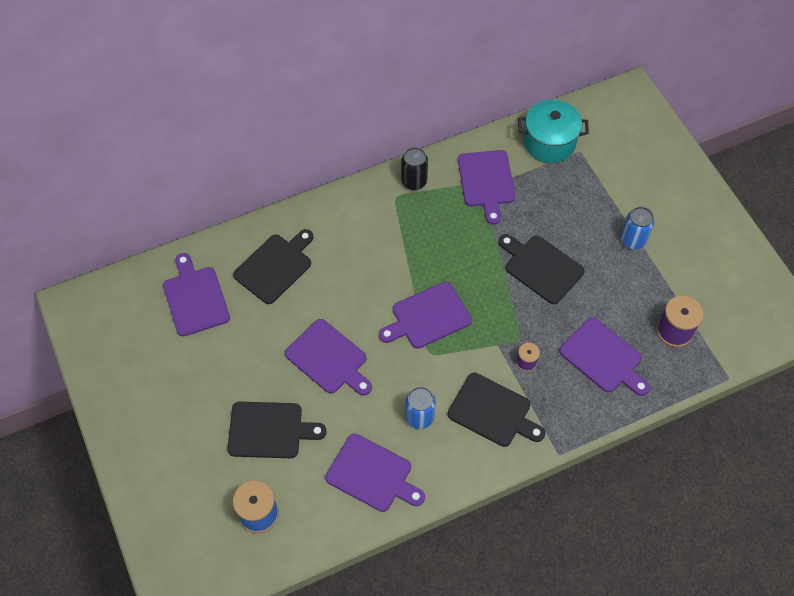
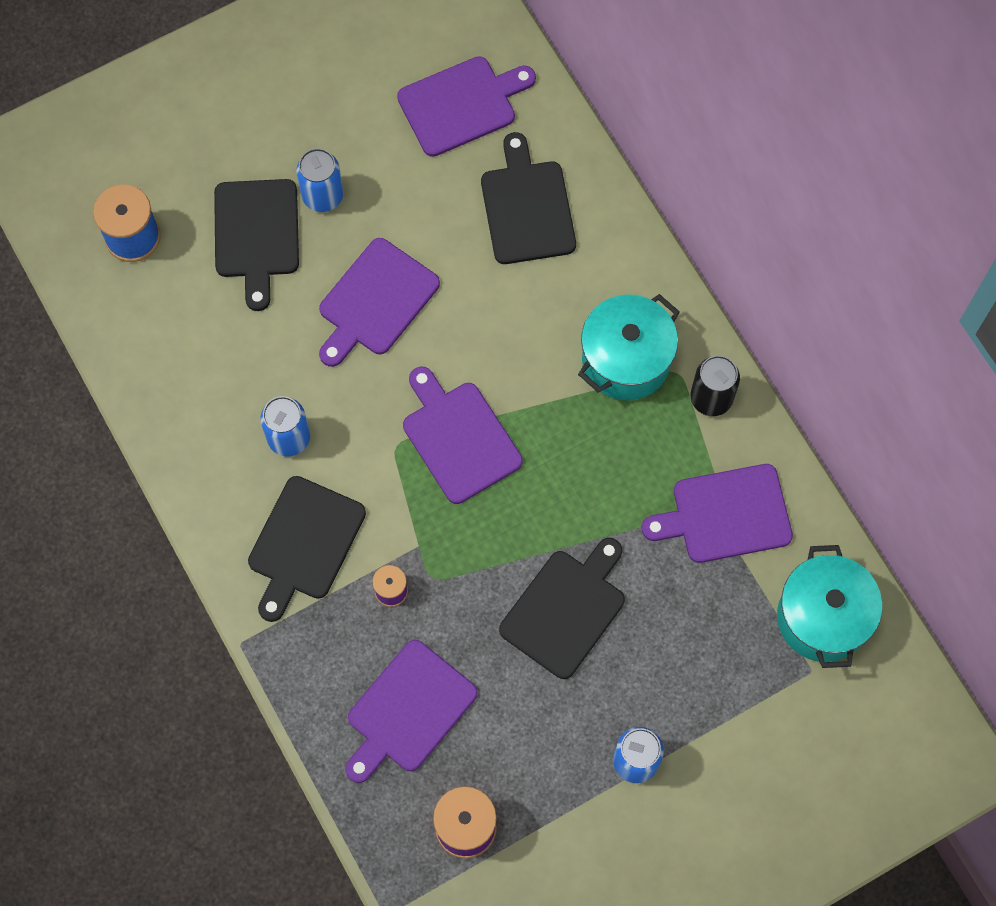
camera: 85 degrees right, 10 degrees up
black cutting board [233,229,314,304] -> black cutting board turned 135 degrees counterclockwise [481,132,576,264]
purple cutting board [325,434,425,512] -> none
none -> blue can [296,148,343,212]
none -> turquoise pot [578,294,680,400]

